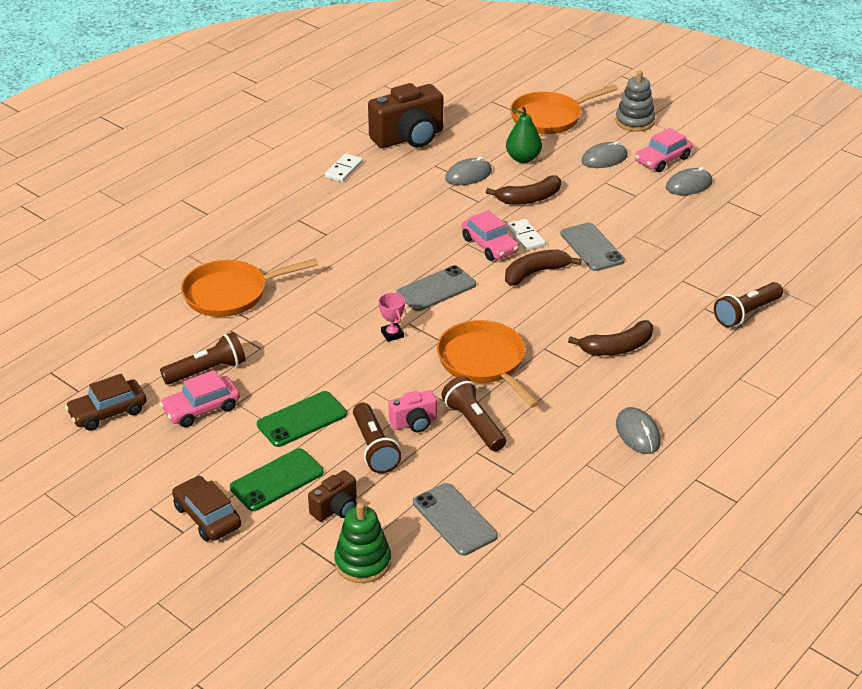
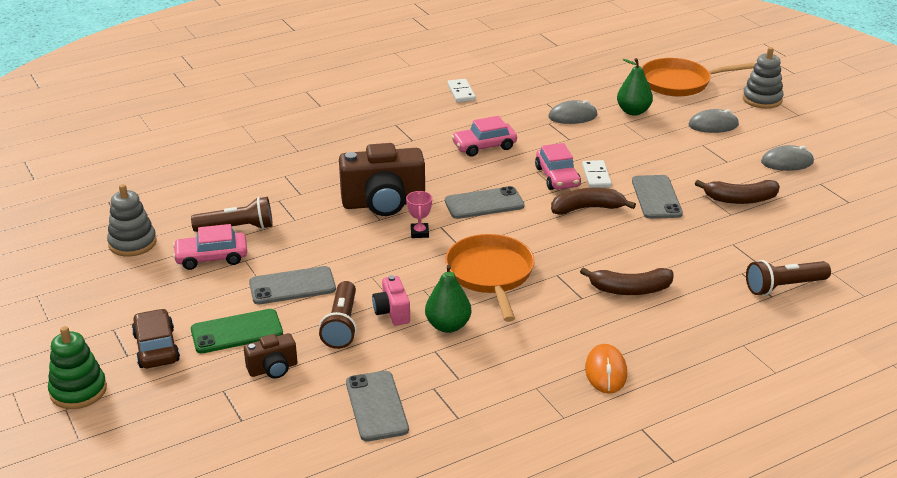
camera: 20 degrees right, 5 degrees down
brown car [65,374,147,431] -> grey stacking toy [107,184,157,257]
orange pan [181,258,318,317] -> none
green phone [257,391,347,447] -> grey phone [249,266,336,304]
white domino [325,153,363,182] -> white domino turned 60 degrees counterclockwise [447,79,476,102]
green stacking toy [334,503,391,583] -> green stacking toy moved to [48,326,107,409]
brown camera [368,83,443,148] -> brown camera moved to [339,143,425,216]
pink camera [389,390,437,432] -> pink camera turned 75 degrees clockwise [372,275,410,325]
brown flashlight [441,376,506,451] -> green pear [425,265,471,333]
brown banana [486,175,561,205] -> brown banana moved to [695,180,780,204]
grey mouse [616,407,661,454] -> orange mouse [585,344,627,394]
pink car [635,128,692,172] -> pink car moved to [451,116,517,157]

